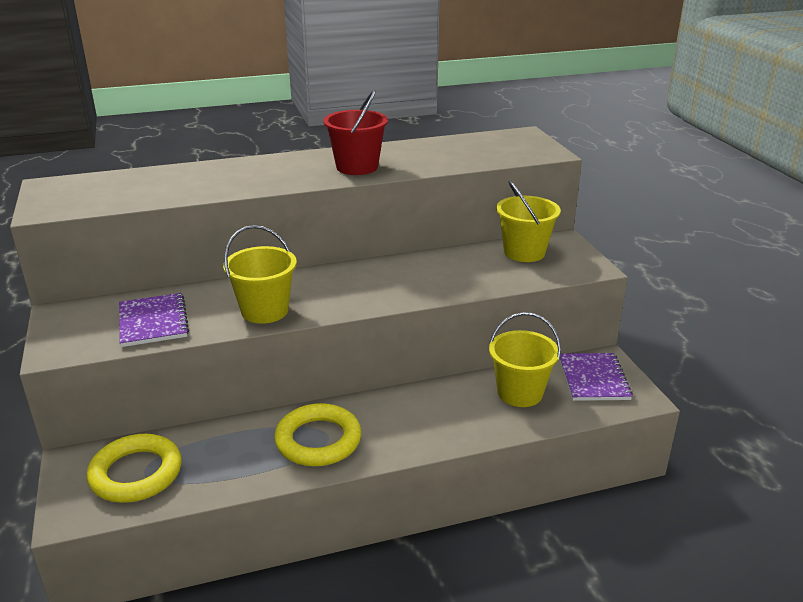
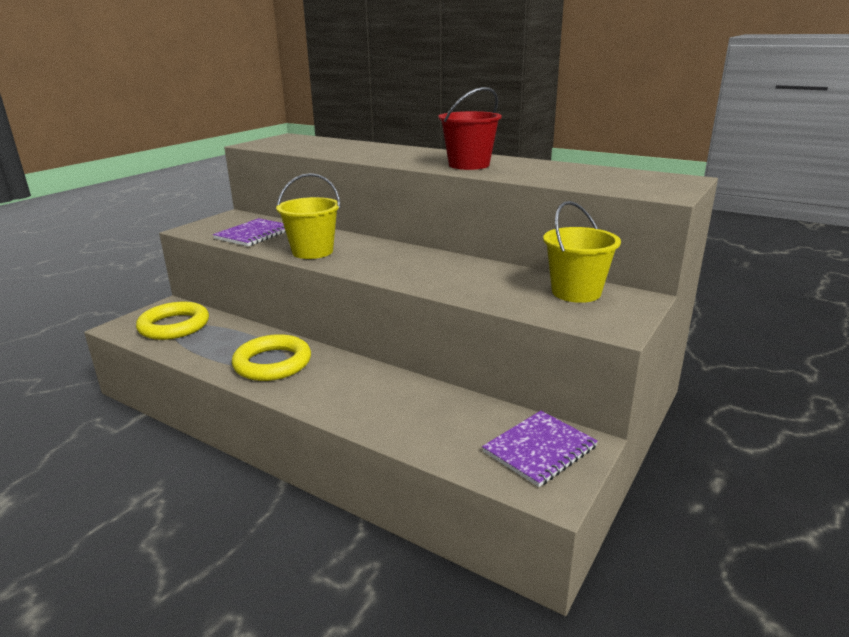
camera: 50 degrees right, 5 degrees down
yellow bucket [489,312,561,407] -> none

